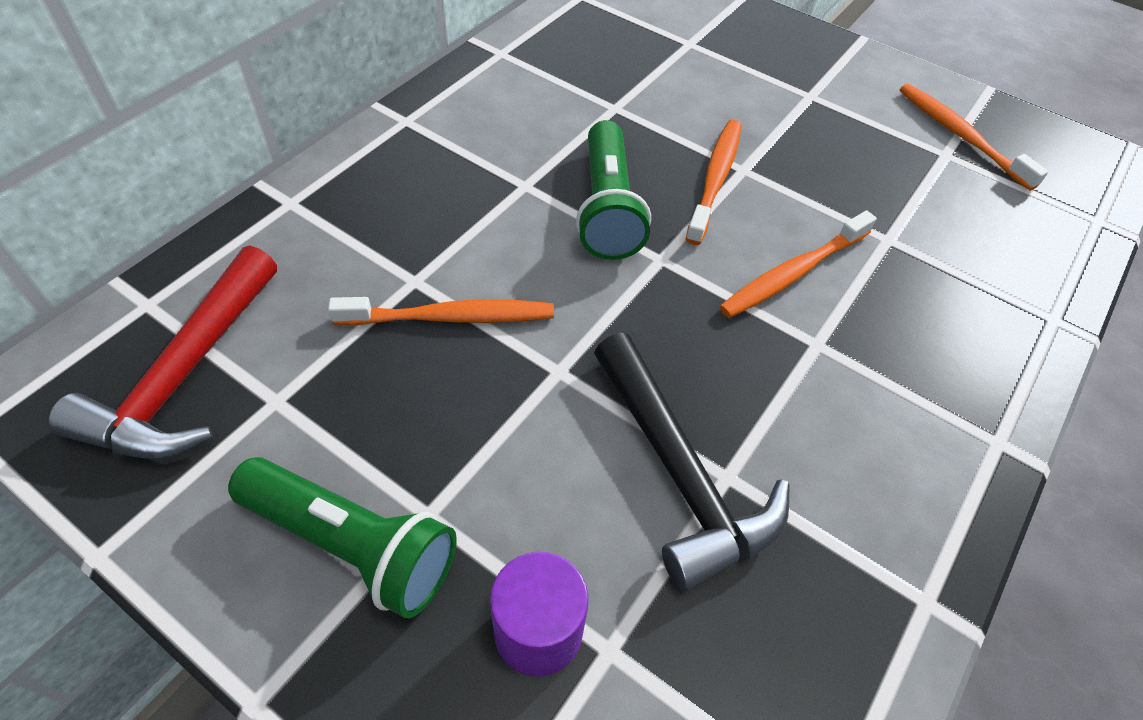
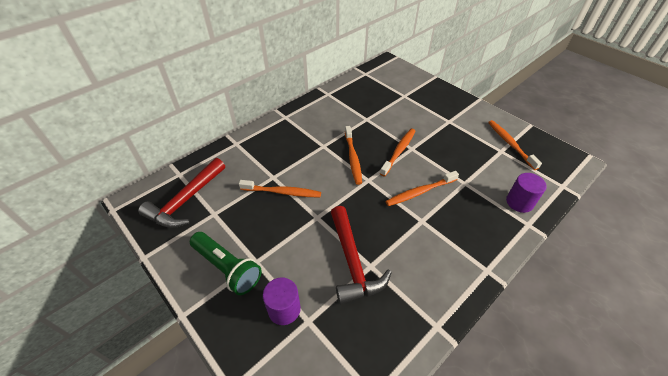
camera: 15 degrees right, 5 degrees down
green flashlight [576,120,651,260] -> orange toothbrush [345,126,362,185]
black hammer [594,333,790,591] -> red hammer [331,206,392,304]
none -> purple cylinder [506,173,546,213]

